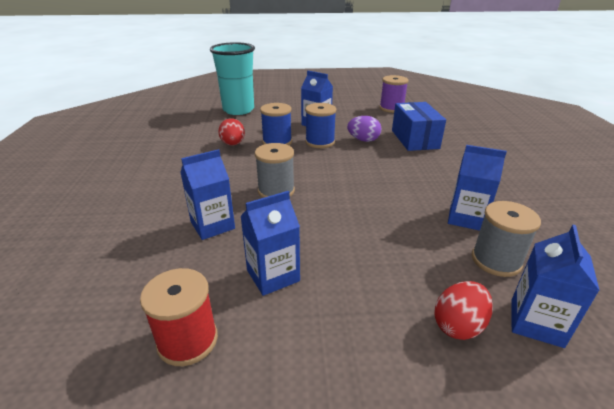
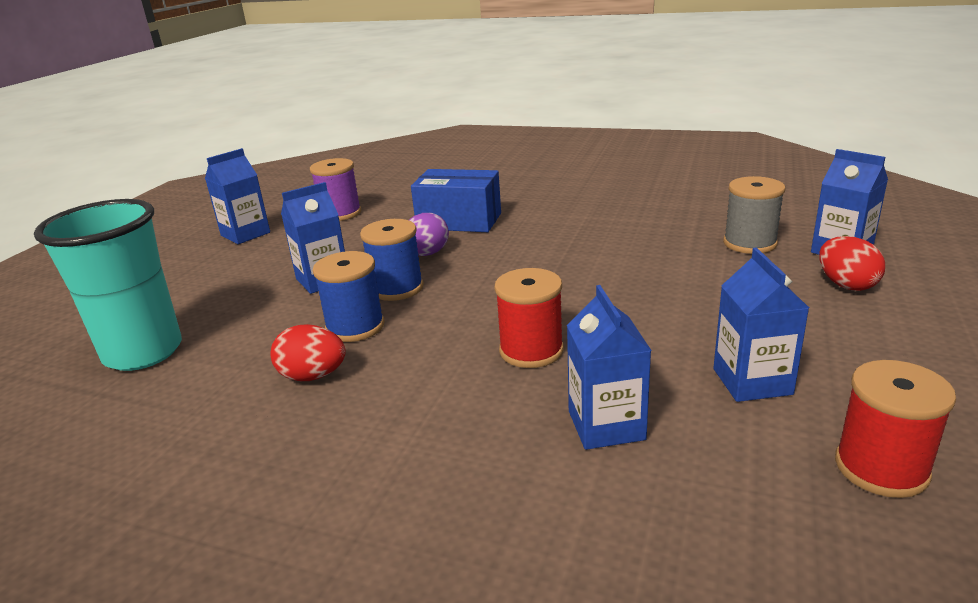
camera: 65 degrees left, 5 degrees down
grey spool [255,143,295,198] -> red spool [495,268,564,368]
blue carton [448,145,507,231] -> blue carton moved to [205,148,270,244]

